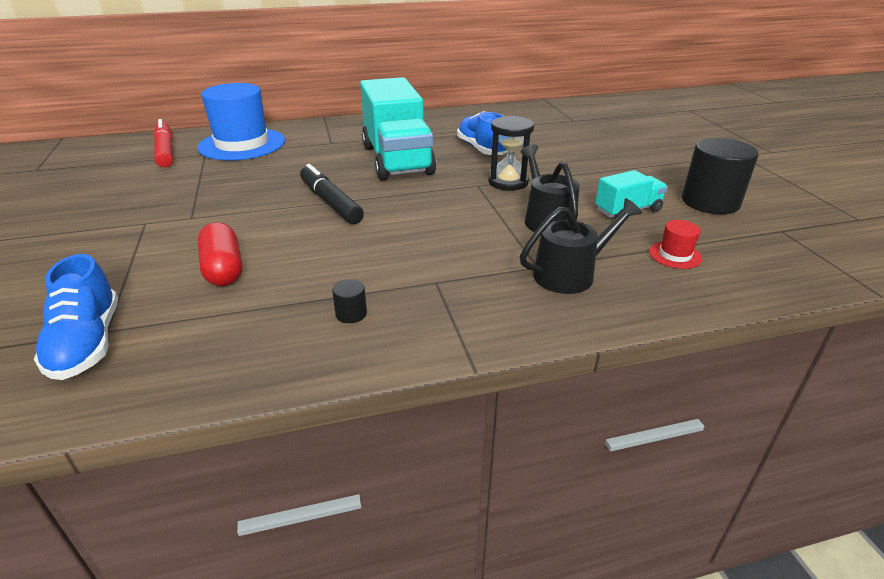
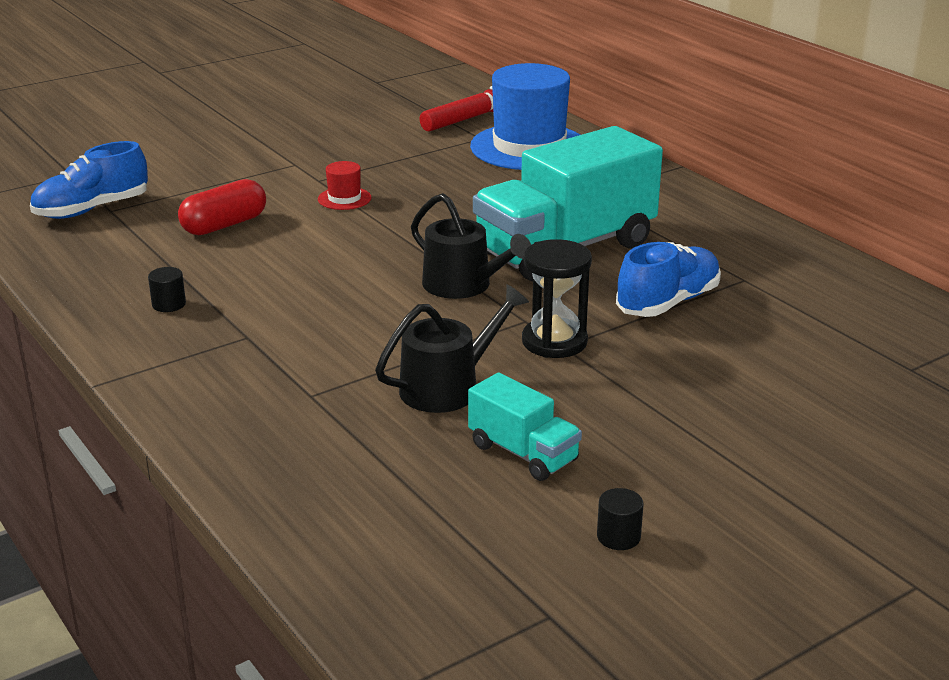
camera: 70 degrees right, 5 degrees down
black marker [300,164,364,224] -> none
black watering can [520,198,642,294] -> black watering can moved to [411,193,531,299]
red hat [649,220,702,269] -> red hat moved to [318,161,371,210]
black cylinder [682,138,759,214] -> black cylinder [597,488,644,550], size x0.42

